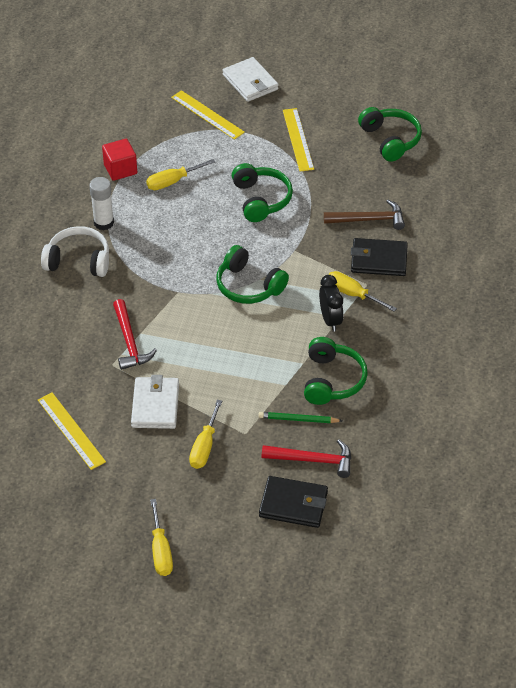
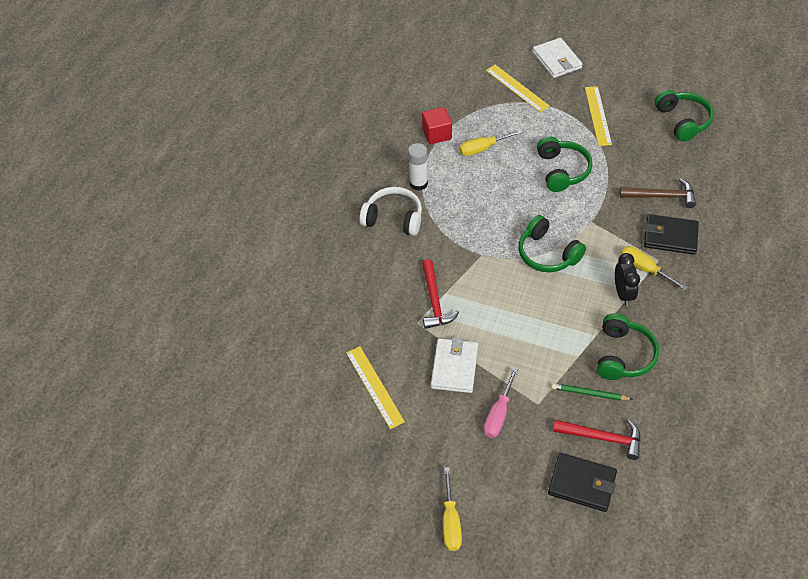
camera: 10 degrees right, 5 degrees up
yellow screwdriver [189,399,222,469] -> pink screwdriver [484,368,518,438]

